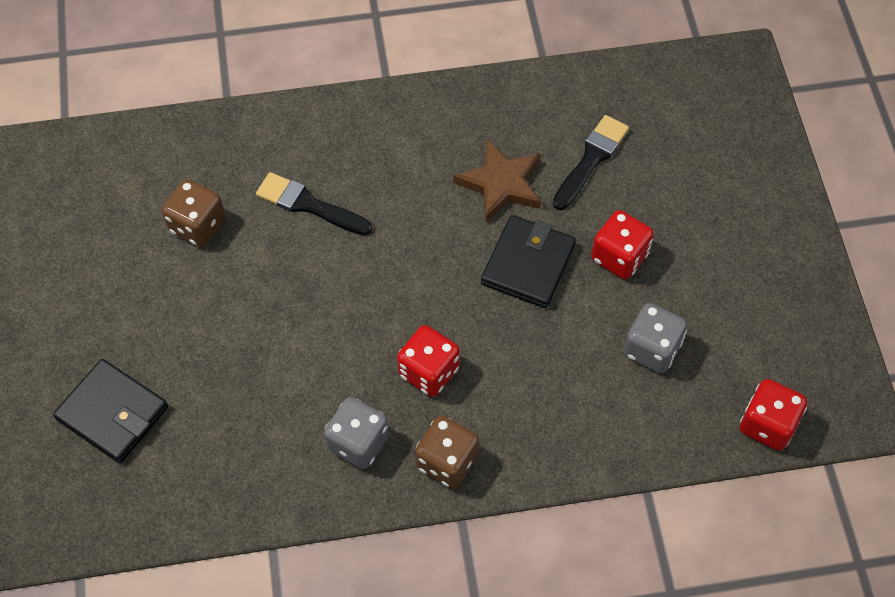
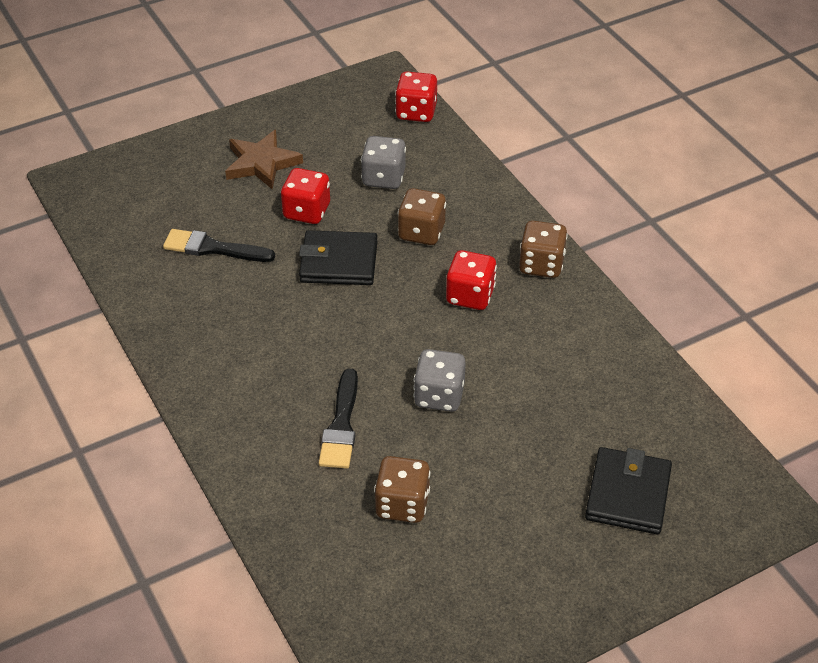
camera: 110 degrees left, 15 degrees down
grey dice [324,397,389,469] -> grey dice moved to [414,349,466,412]
brown star [453,139,541,222] -> brown star moved to [225,130,303,189]
none -> brown dice [398,188,446,245]

